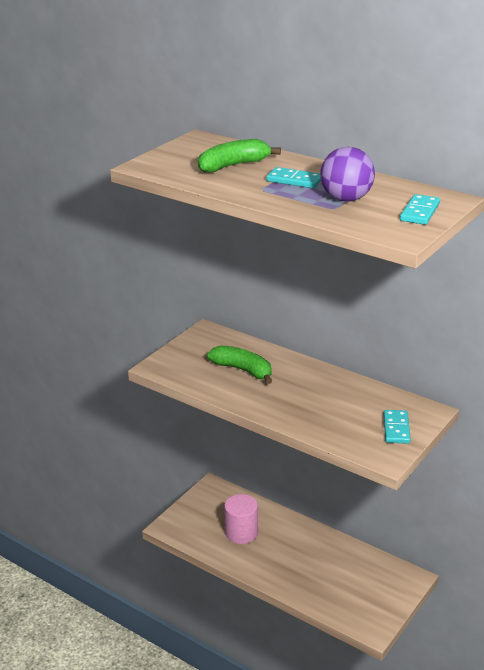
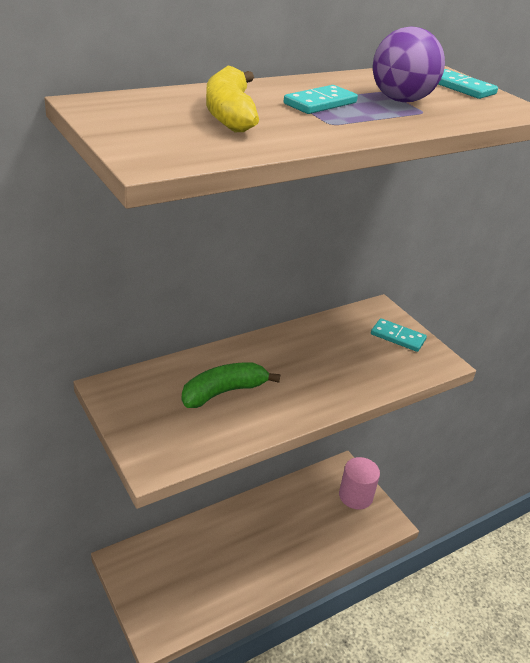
camera: 70 degrees left, 5 degrees up
green banana [198,139,281,173] -> yellow banana [206,65,259,132]
pink cylinder [224,494,258,544] -> pink cylinder moved to [339,457,380,510]

